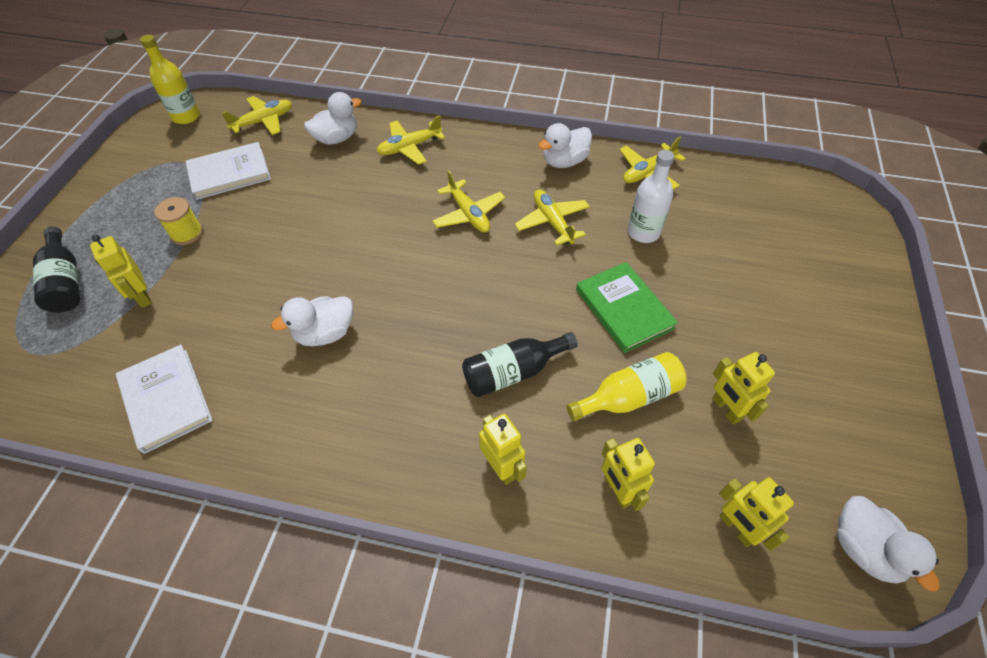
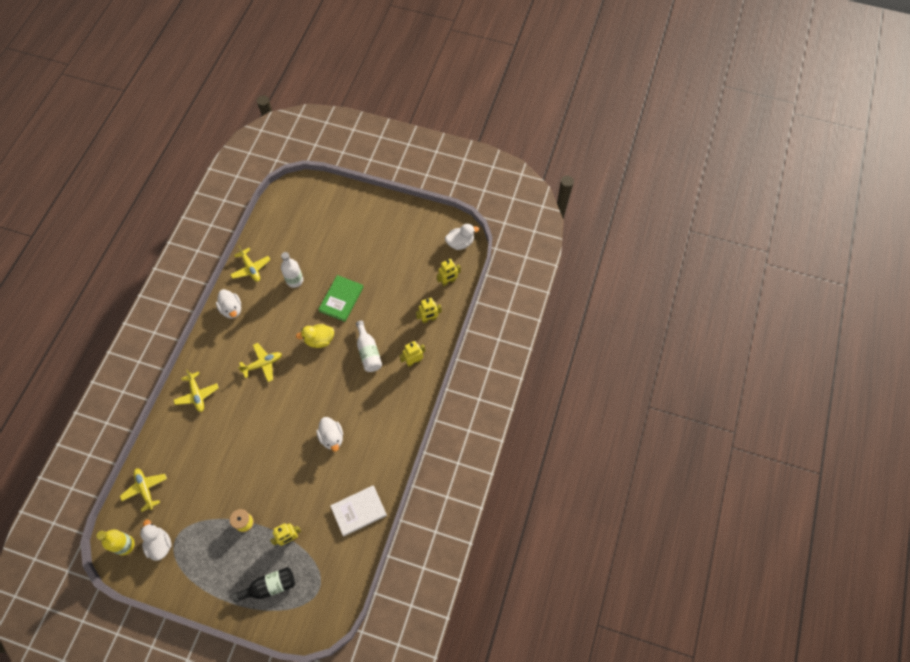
camera: 85 degrees left, 10 degrees up
white book [186,142,271,200] -> none
white duck [304,92,361,145] -> white duck moved to [140,519,172,561]
black bottle [462,332,578,397] -> white bottle [356,321,382,372]
yellow plane [515,190,590,246] -> none
yellow bottle [567,352,687,421] -> none
green book [576,262,678,353] -> green book turned 45 degrees counterclockwise [318,275,364,322]
yellow robot [712,352,775,424] -> none
none -> yellow duck [296,324,334,348]

